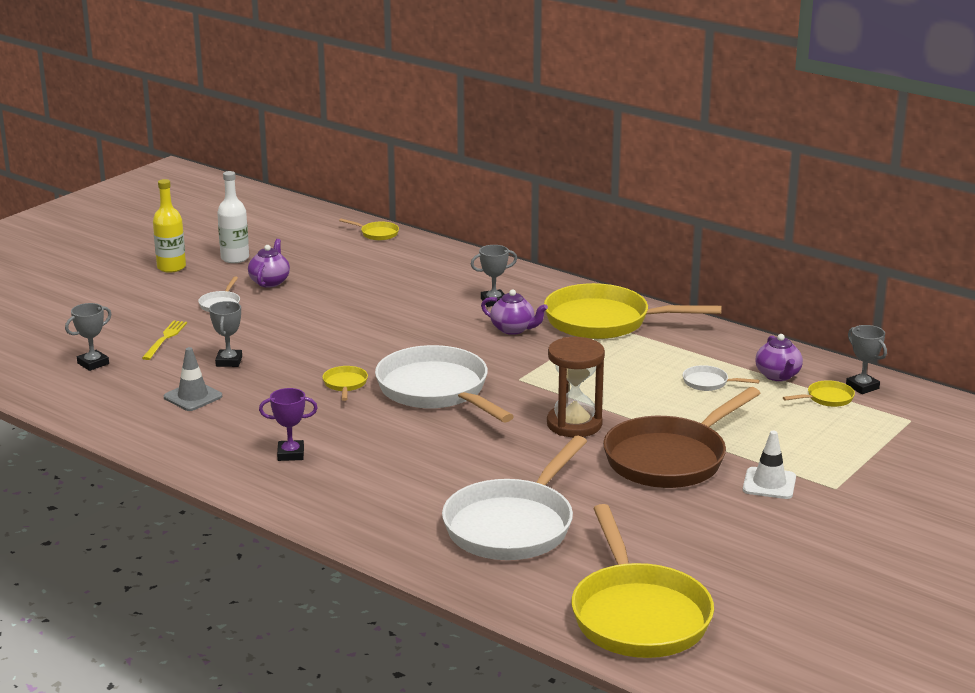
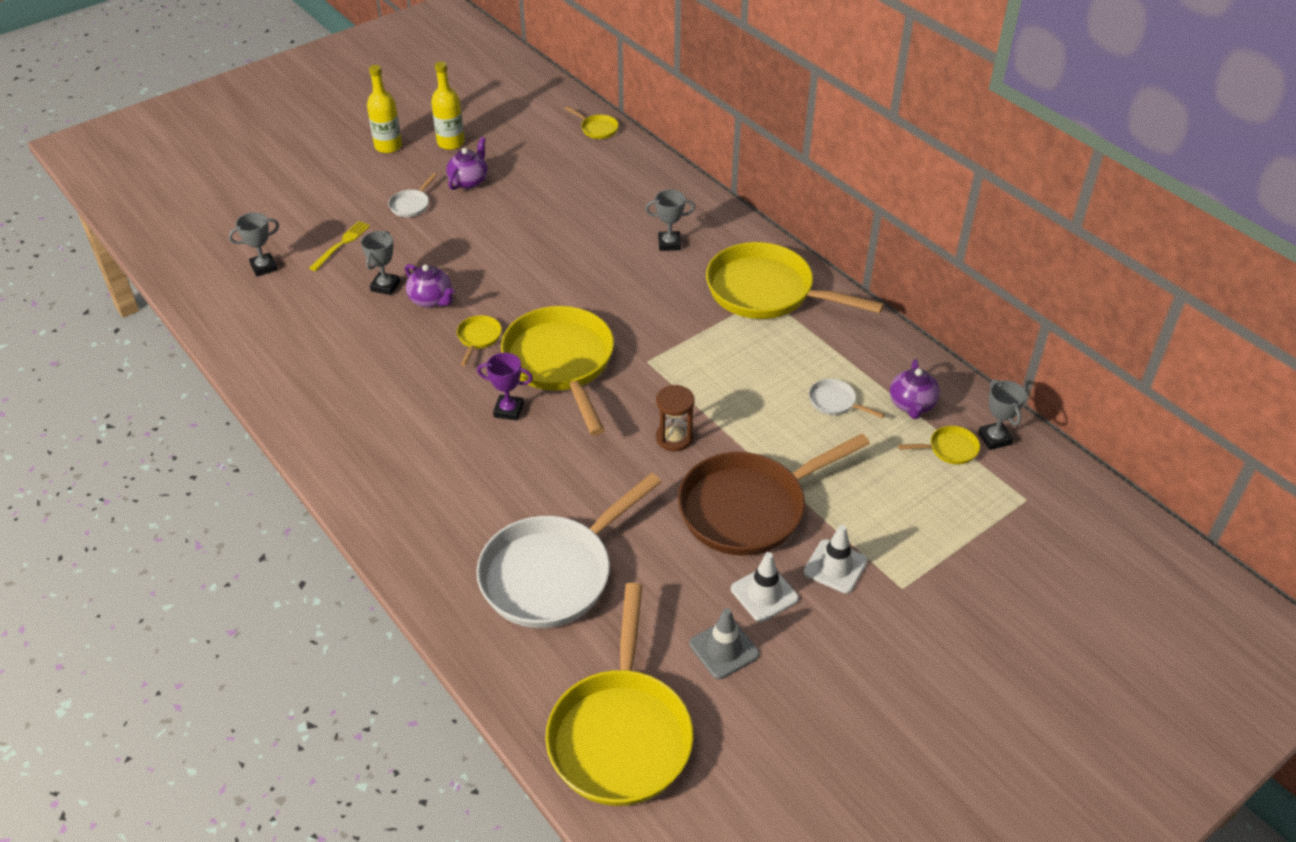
camera: 15 degrees right, 20 degrees up
grey traffic cone [164,347,222,411] -> grey traffic cone moved to [689,608,759,679]
white bottle [217,171,249,263] -> yellow bottle [431,62,465,150]
purple trophy [259,388,318,461] -> purple trophy moved to [477,353,533,421]
white pan [375,345,514,422] -> yellow pan [501,306,614,435]
purple teapot [481,289,548,335] -> purple teapot moved to [405,264,454,308]
brown hourglass [547,337,605,437] -> brown hourglass [656,385,695,451], size x0.66
none -> white traffic cone [731,552,799,622]

